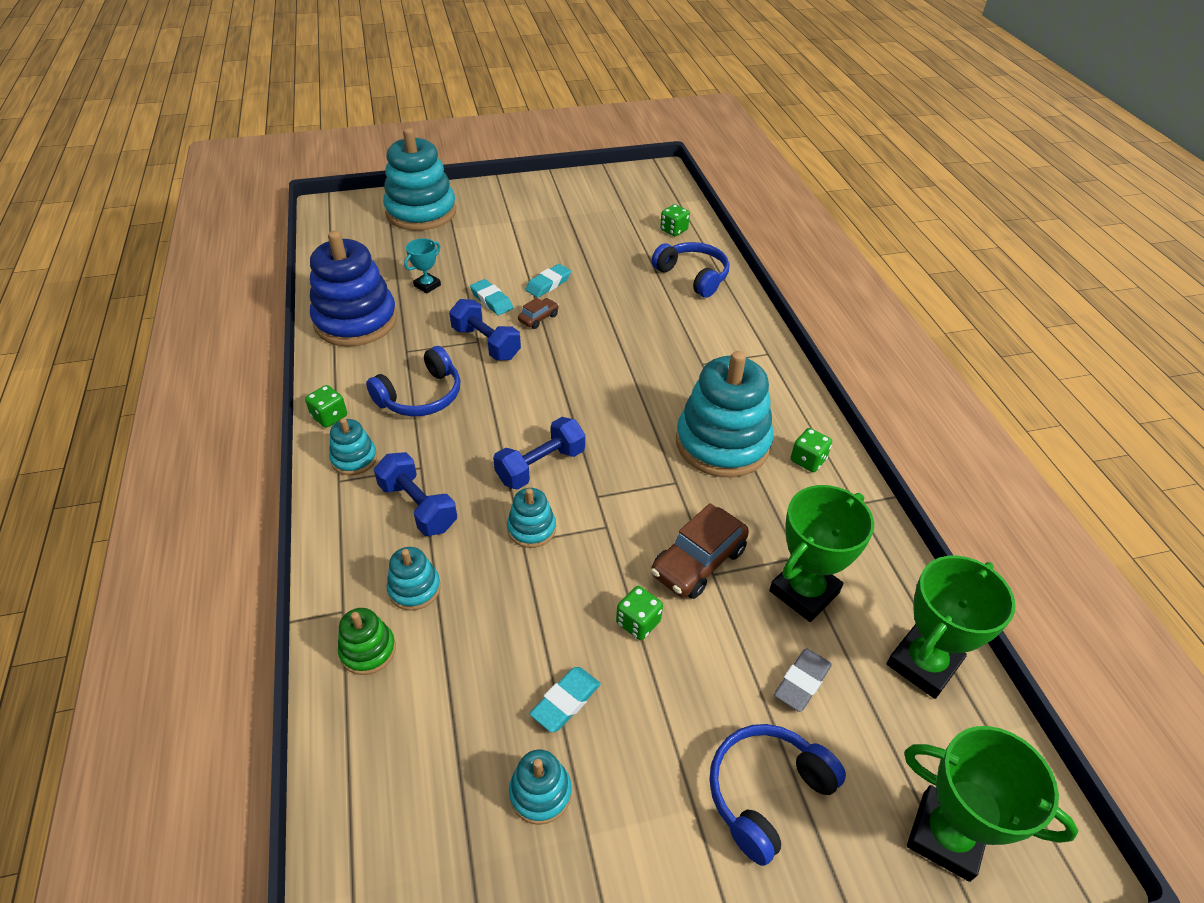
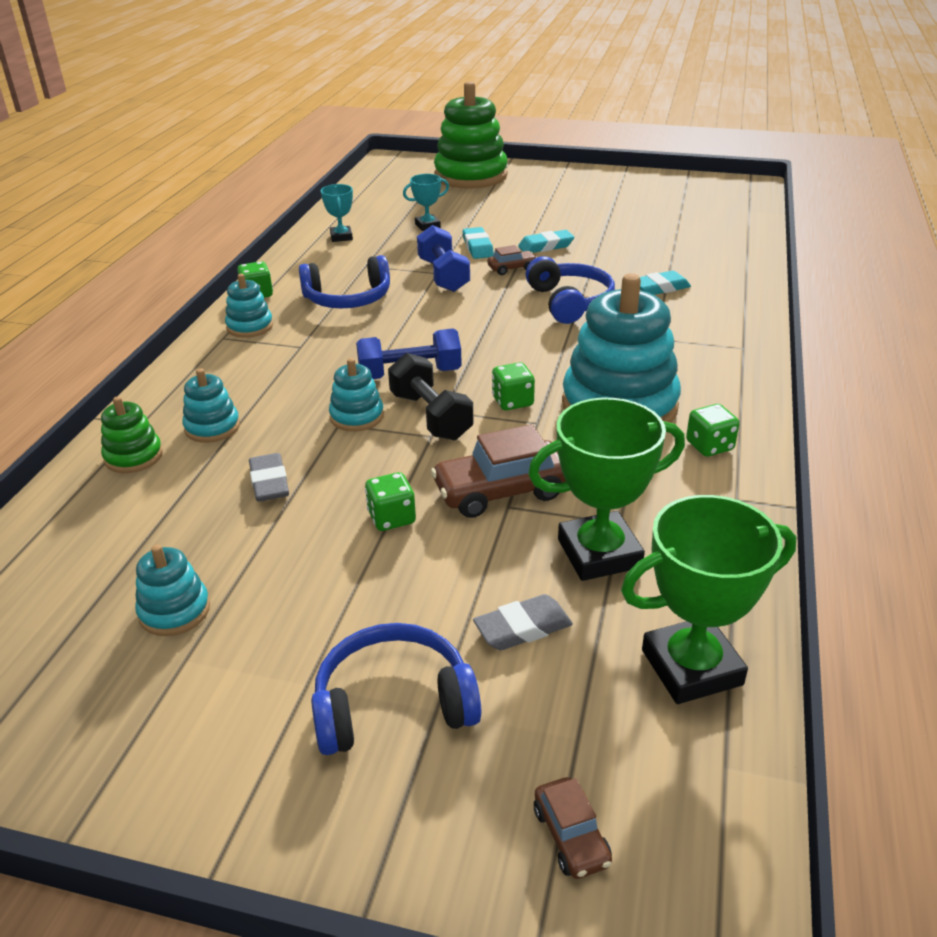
camera: 30 degrees right, 10 degrees down
blue stacking toy [310,231,397,347] -> turquoise trophy [321,184,353,242]
blue dumbbell [374,452,457,536] -> none
turquoise stacking toy [383,128,456,231] -> green stacking toy [434,81,508,189]
turquoise eraser [530,667,601,732] -> turquoise eraser moved to [640,270,691,295]
blue headphones [651,242,729,298] -> blue headphones moved to [526,256,615,324]
green dice [660,204,690,236] -> green dice moved to [492,362,535,410]
green trophy [904,726,1078,882] -> brown car [534,777,612,879]
none -> grey eraser [249,453,289,502]
none -> black dumbbell [388,353,473,441]

